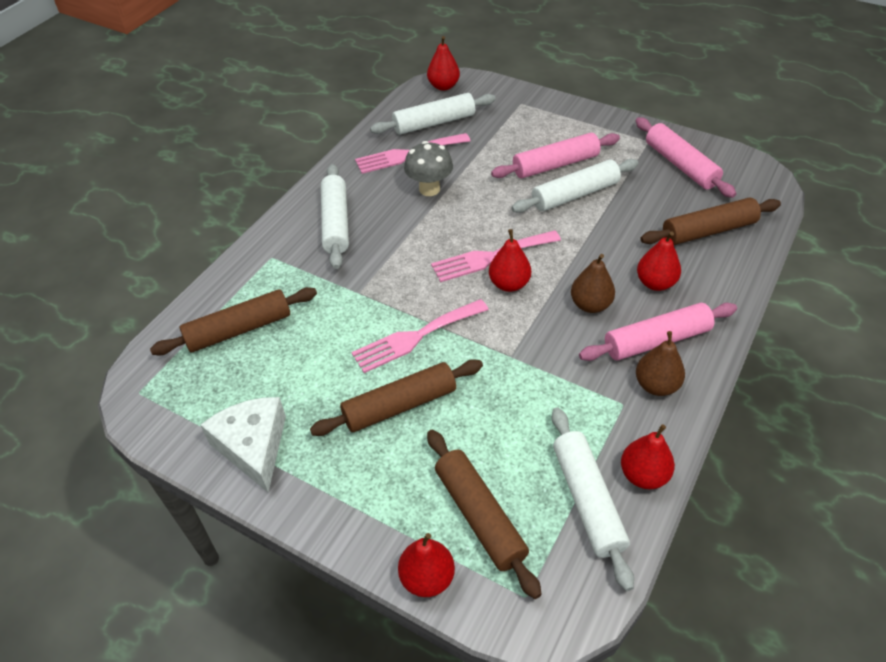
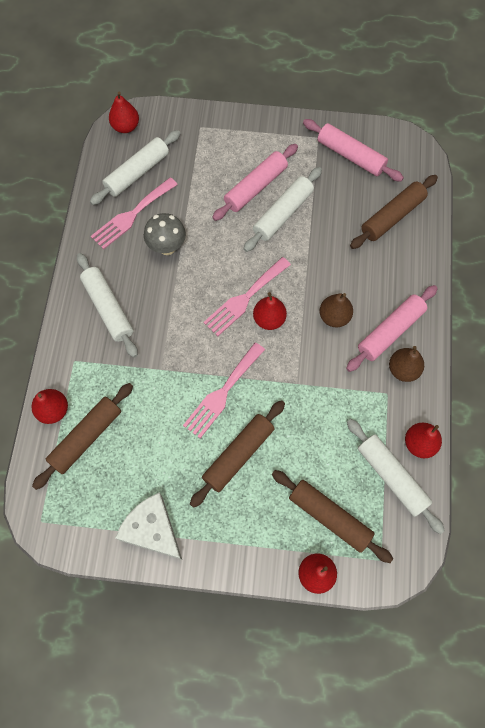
camera: 25 degrees left, 20 degrees up
red pear [637,232,681,291] -> red pear moved to [32,389,68,424]

